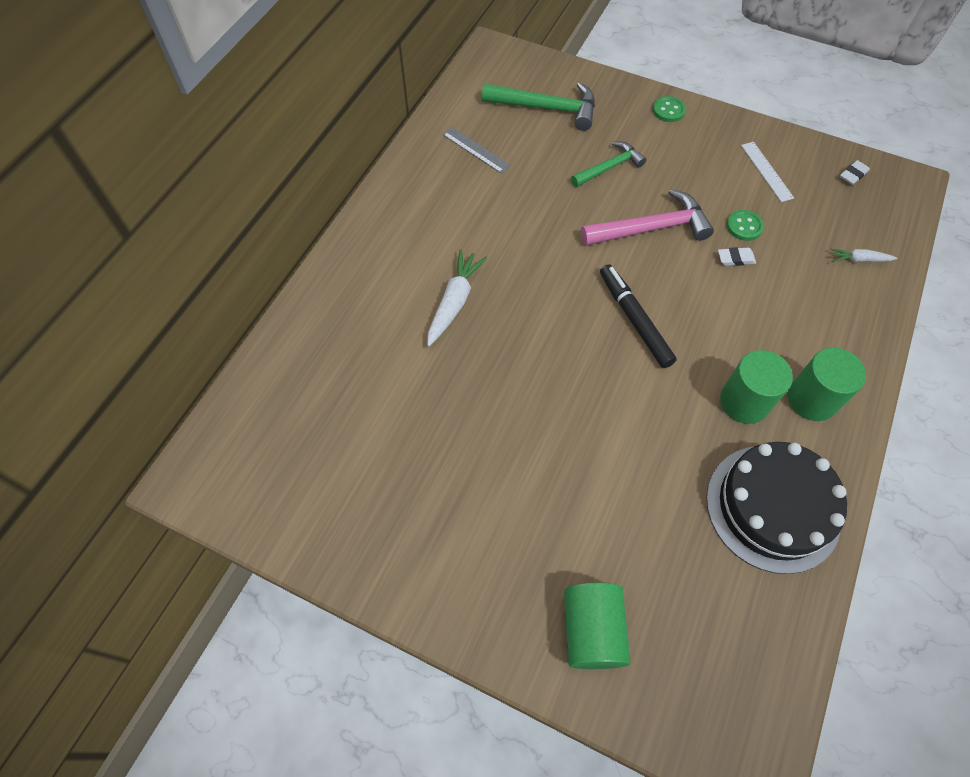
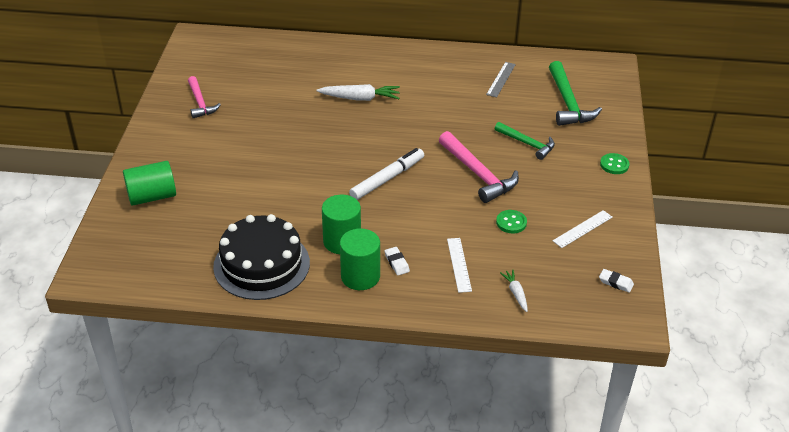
camera: 70 degrees right, 20 degrees down
black marker [600,264,677,368] -> white marker [349,148,424,200]
white eraser [718,247,756,266] -> white eraser moved to [385,247,410,275]
none -> pink hammer [188,76,221,118]
none -> white ruler [447,238,472,293]

